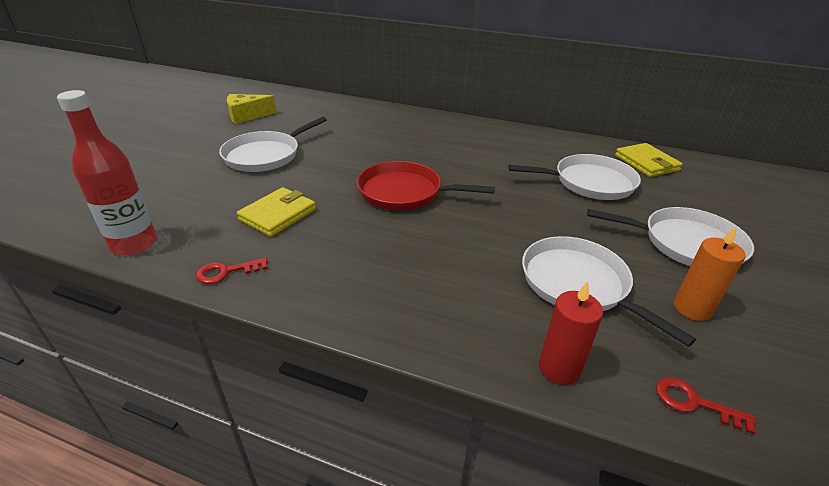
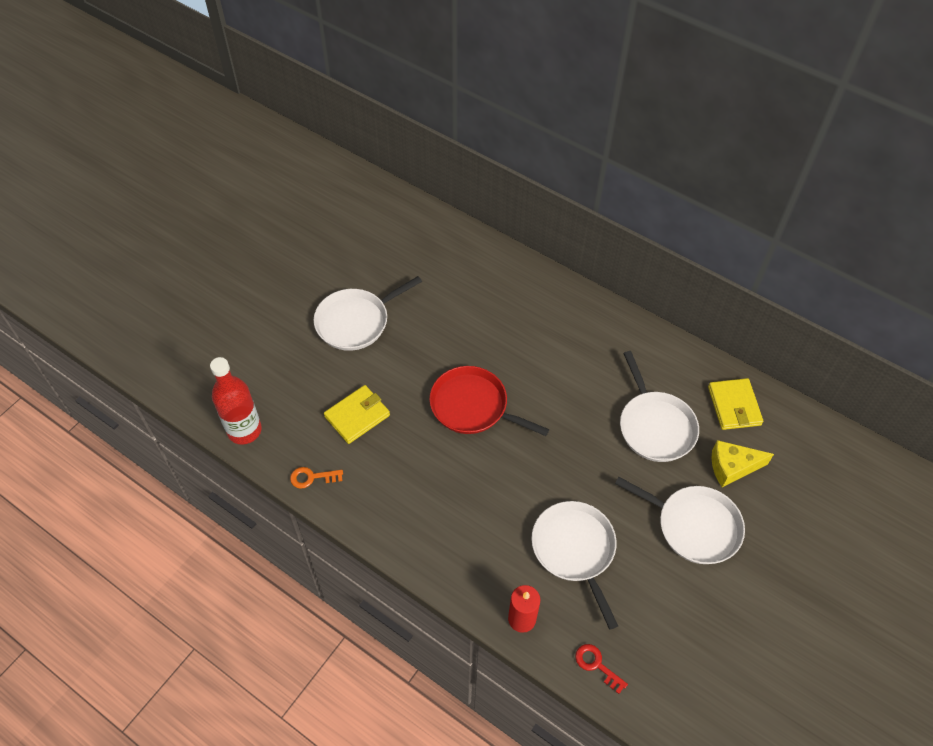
camera: 15 degrees right, 20 degrees up
red key [196,258,268,284] -> orange key [290,467,343,489]
yellow cheese [227,94,277,124] -> yellow cheese moved to [712,440,774,487]
white pan [508,154,641,200] -> white pan turned 60 degrees clockwise [620,351,699,462]
orange candle [674,226,746,321] -> none

